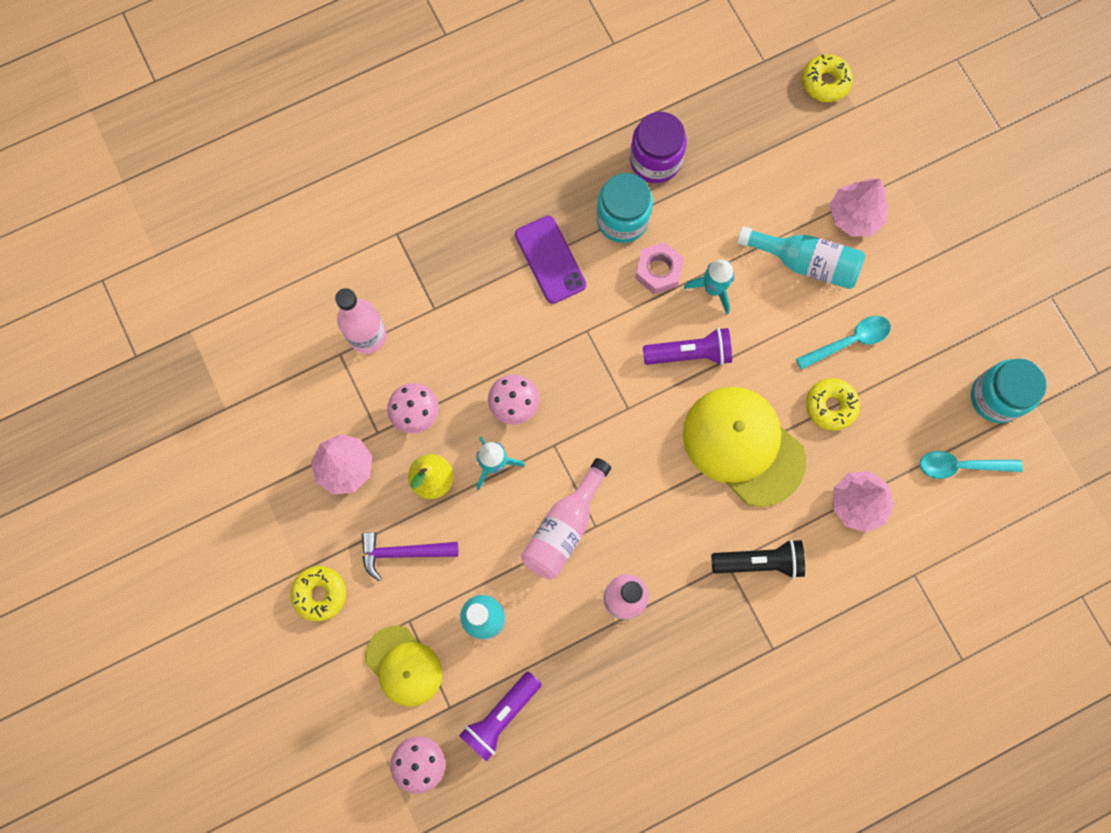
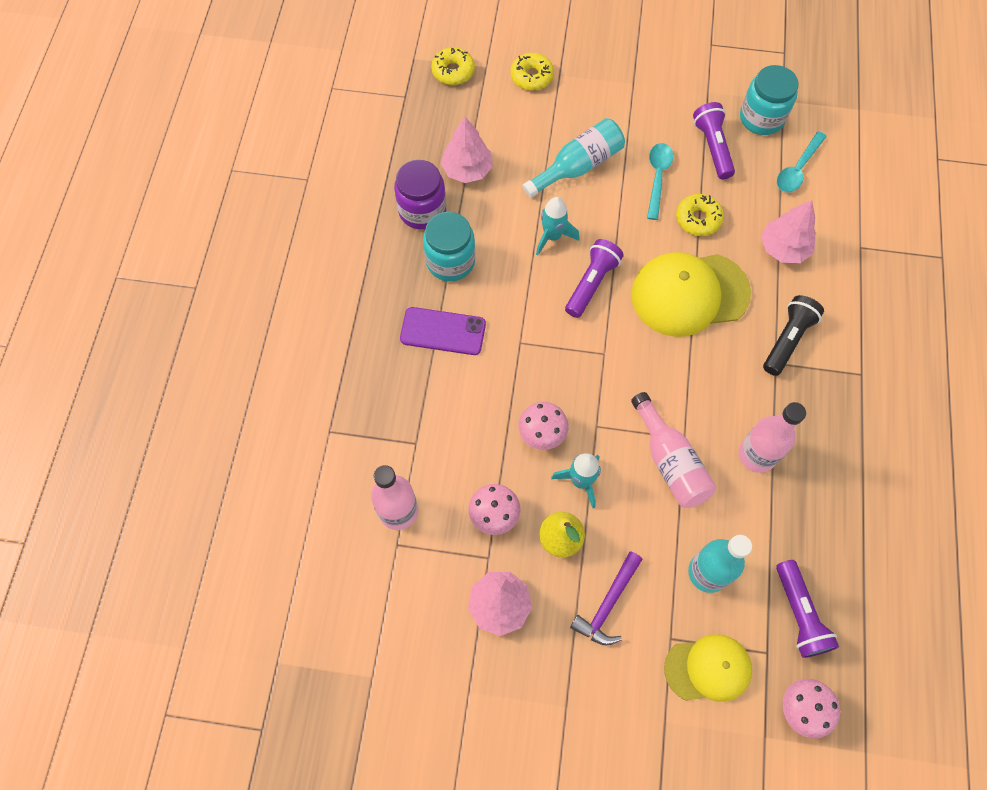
camera: 55 degrees left, 10 degrees down
yellow donut [290,566,346,622] -> yellow donut moved to [511,53,554,91]
pink nut [635,242,684,294] -> none
pink tree [830,179,888,237] -> pink tree moved to [441,117,493,183]
none -> purple flashlight [693,102,735,179]

